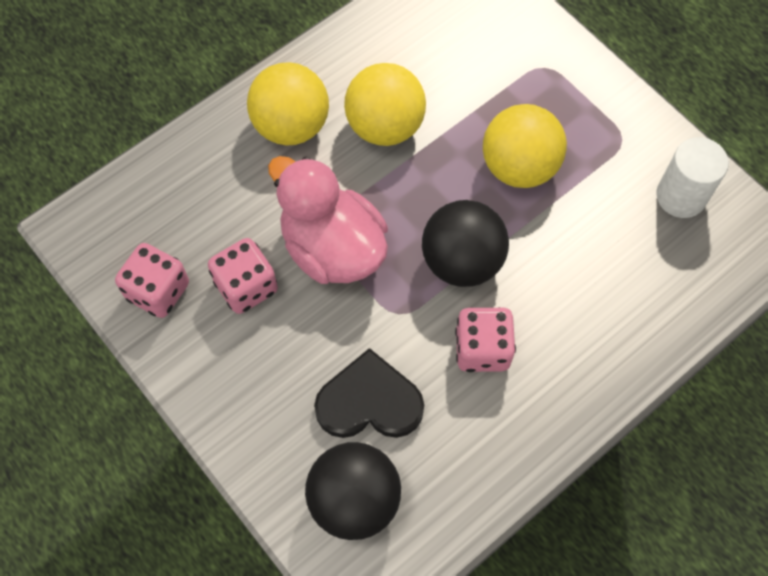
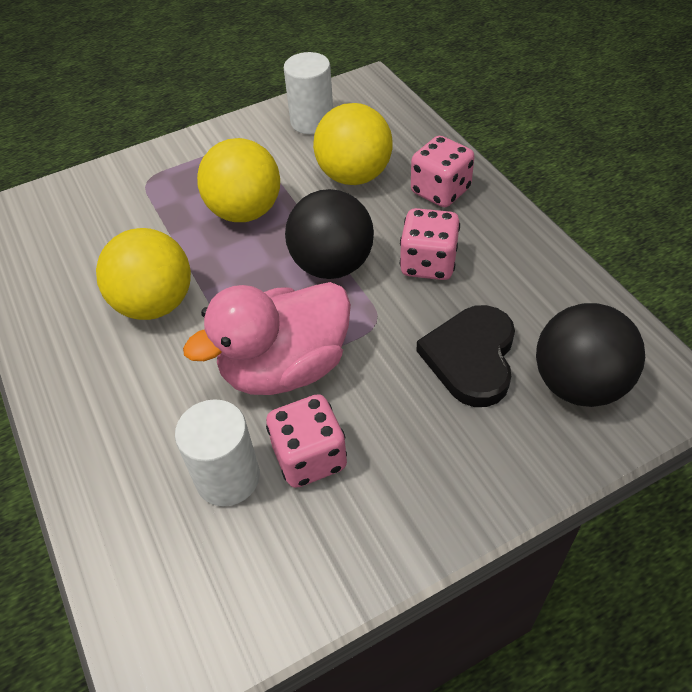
camera: 75 degrees left, 15 degrees down
pink dice [115,243,189,318] -> pink dice moved to [411,136,474,207]
yellow ball [247,62,329,146] -> yellow ball moved to [313,103,393,185]
none -> white cylinder [175,399,260,506]

